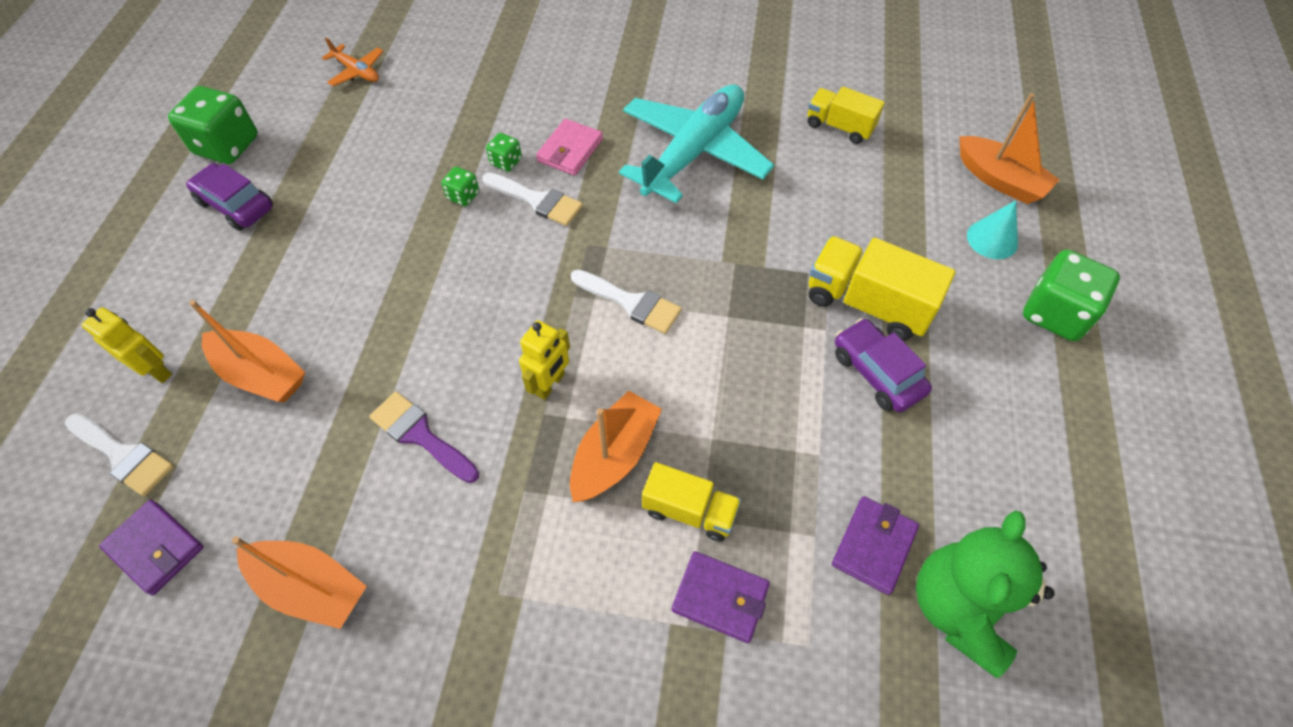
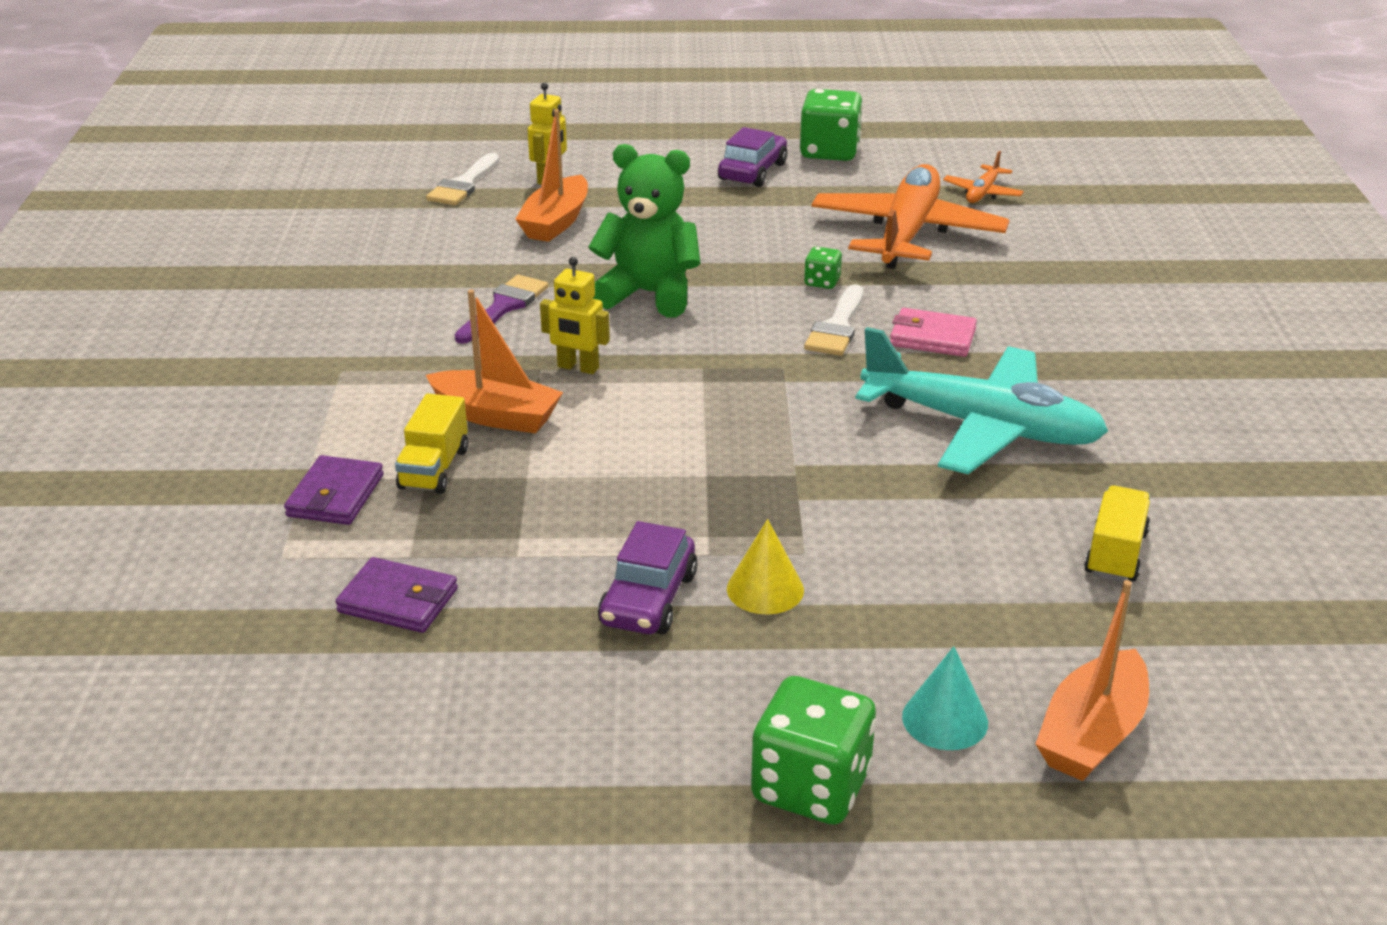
camera: 80 degrees right, 25 degrees down
purple wallet [99,500,204,595] -> none
orange boat [232,537,367,629] -> none
green dice [486,133,522,172] -> none
white brush [571,270,682,334] -> none
yellow truck [809,236,956,341] -> yellow cone [727,519,804,614]
purple car [835,318,932,412] -> purple car turned 150 degrees clockwise [598,521,698,635]
green teddy bear [916,510,1054,679] -> green teddy bear moved to [589,144,701,317]
none -> orange plane [812,164,1009,269]

